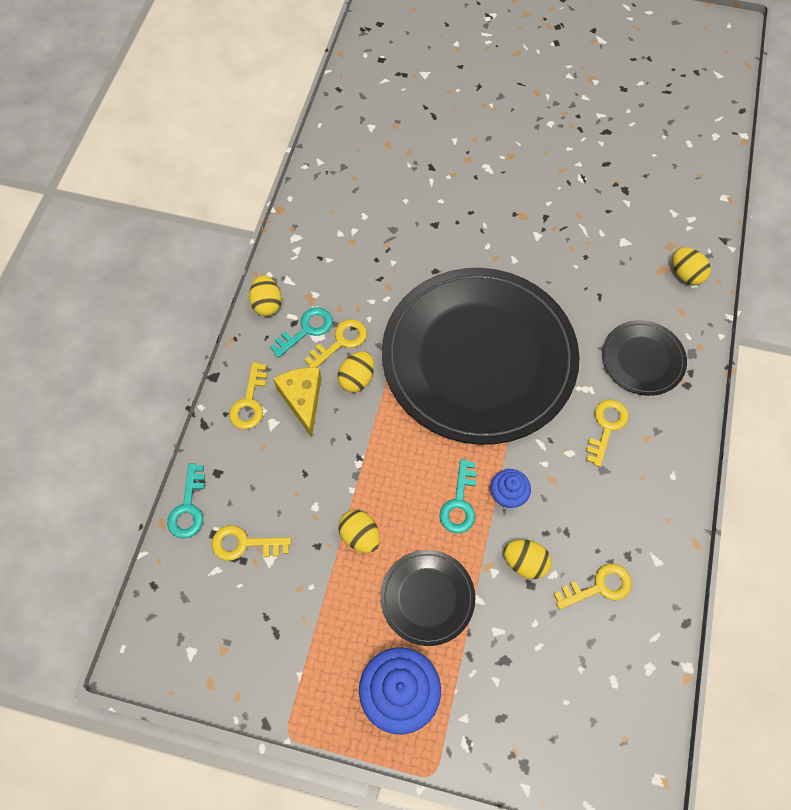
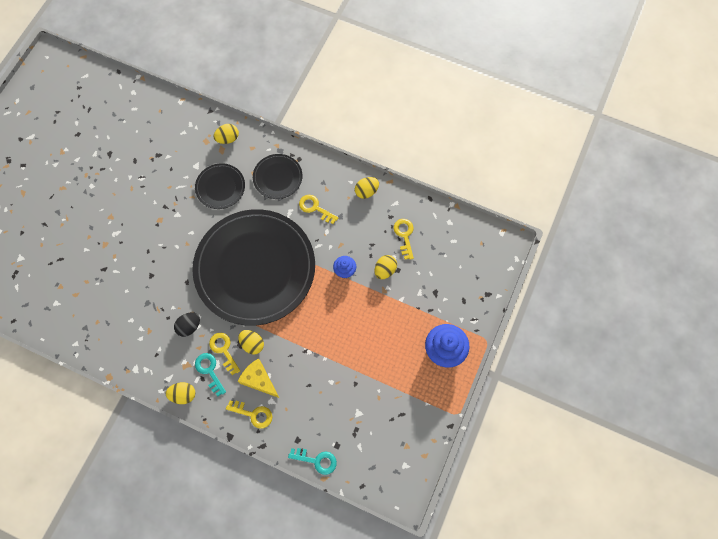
camera: 80 degrees left, 5 degrees up
yellow key [212,525,291,561] -> none
yellow cheese [273,367,322,438] -> yellow cheese turned 45 degrees clockwise [238,358,279,398]
yellow egg [338,510,380,553] -> yellow egg moved to [355,177,379,199]
black plate [380,550,475,646] -> black plate moved to [195,163,245,209]
turquoise key [439,459,477,533] -> none
none -> black egg [174,312,200,337]

